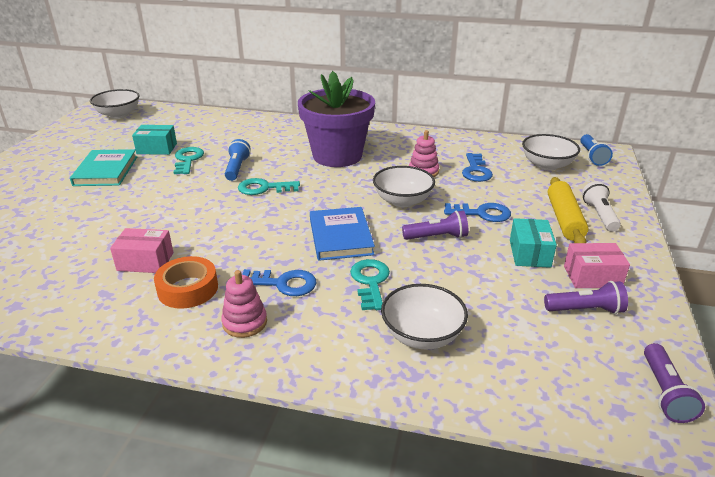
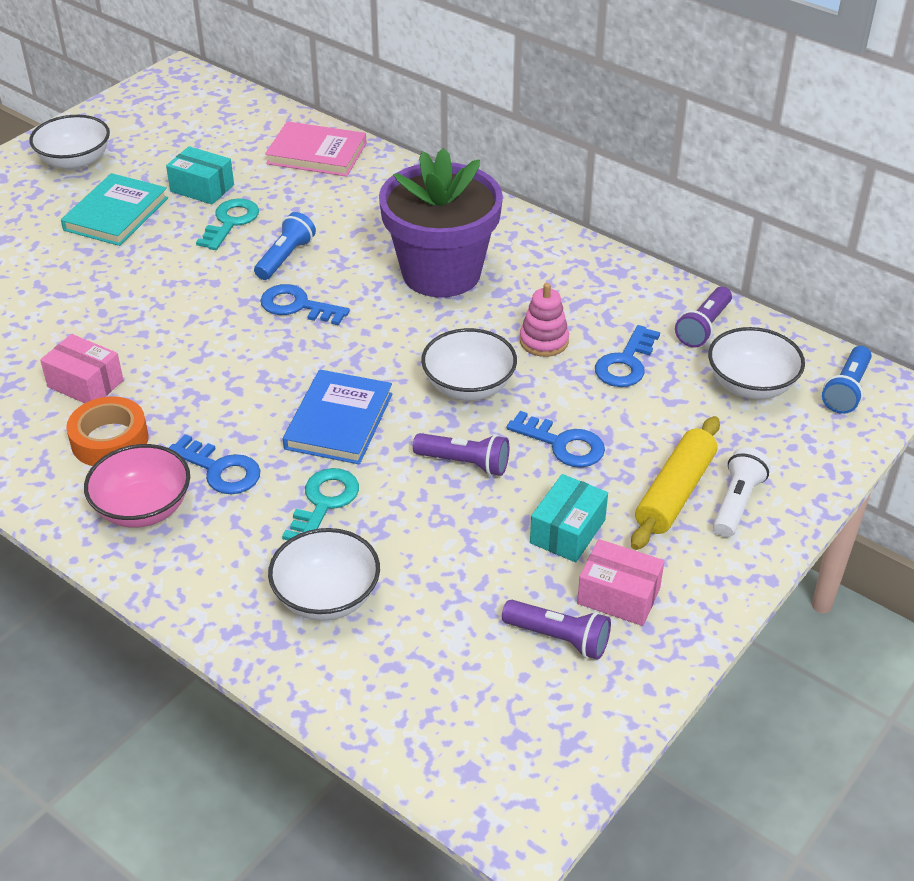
camera: 25 degrees right, 10 degrees up
white bowl [90,89,139,119] -> white bowl moved to [29,115,110,171]
pink stacking toy [221,270,267,338] -> pink bowl [84,444,190,528]
turquoise key [238,178,300,195] -> blue key [260,284,350,326]
purple flashlight [644,343,705,423] -> purple flashlight moved to [675,287,732,348]
none -> pink book [265,121,367,177]

